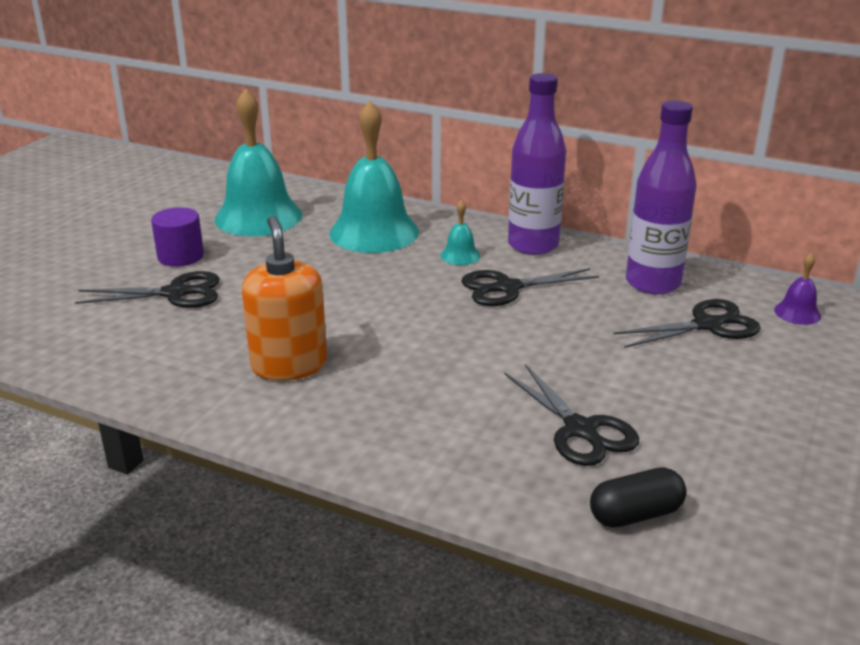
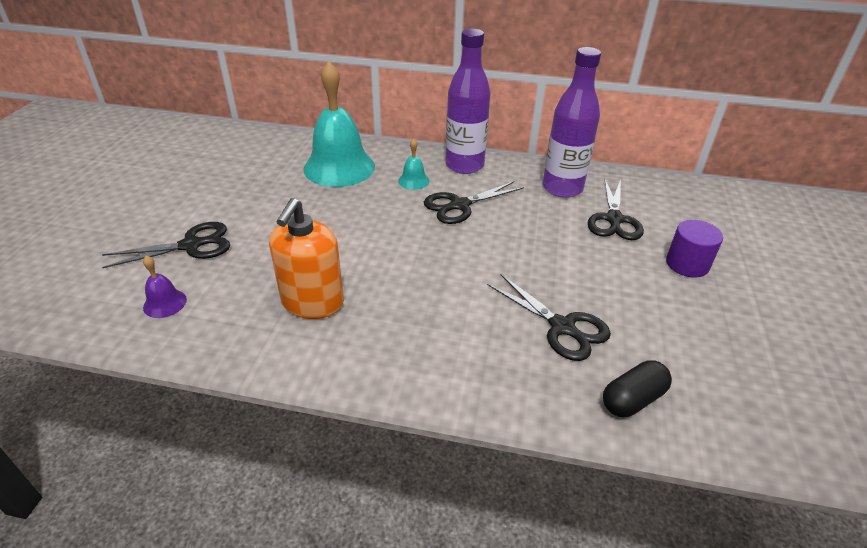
camera: 15 degrees left, 10 degrees up
purple cylinder [151,207,204,267] -> purple cylinder moved to [666,220,723,278]
turquoise bell [215,88,302,236] -> none
orange soap dispenser [242,216,327,381] -> orange soap dispenser turned 135 degrees counterclockwise [269,198,344,319]
black scissors [613,299,761,348] -> black scissors turned 135 degrees clockwise [587,179,644,240]
purple bell [774,253,821,325] -> purple bell moved to [143,256,187,318]

